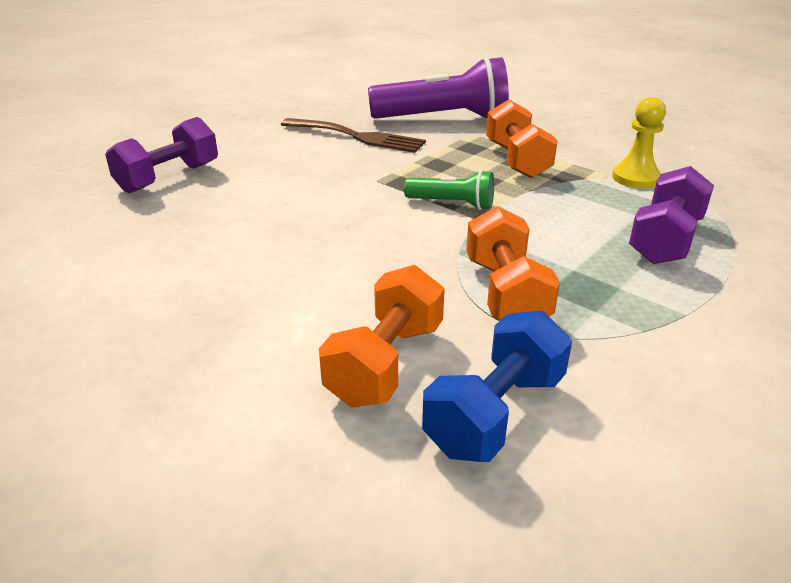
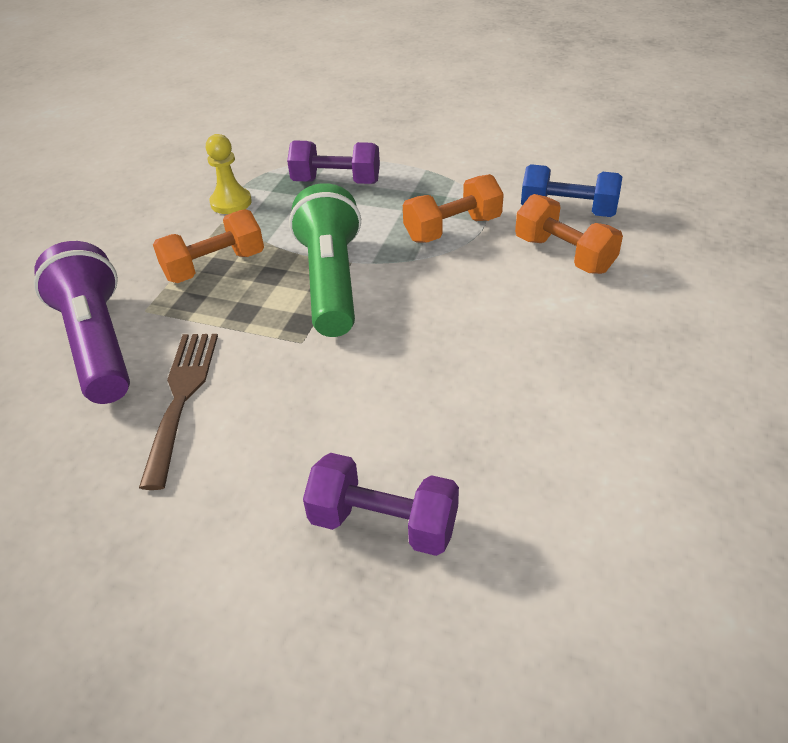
camera: 110 degrees left, 10 degrees up
orange dumbbell [319,265,445,407] -> orange dumbbell turned 45 degrees clockwise [515,194,623,274]
green flashlight [404,170,494,210] -> green flashlight [289,183,361,337], size x1.99

